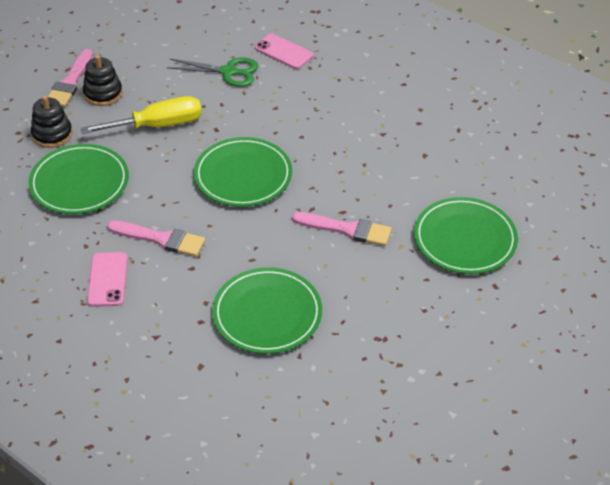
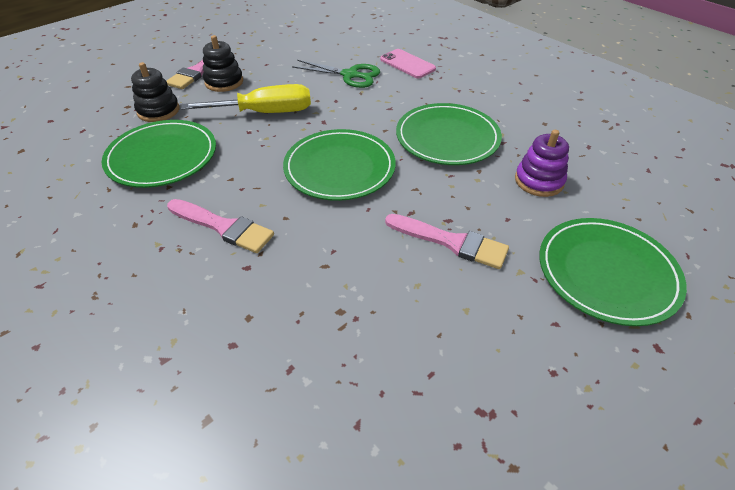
camera: 10 degrees right, 0 degrees up
pink phone [87,252,128,307] -> none
green plate [212,267,322,354] -> green plate moved to [396,103,502,165]
none -> purple stacking toy [515,130,569,197]

